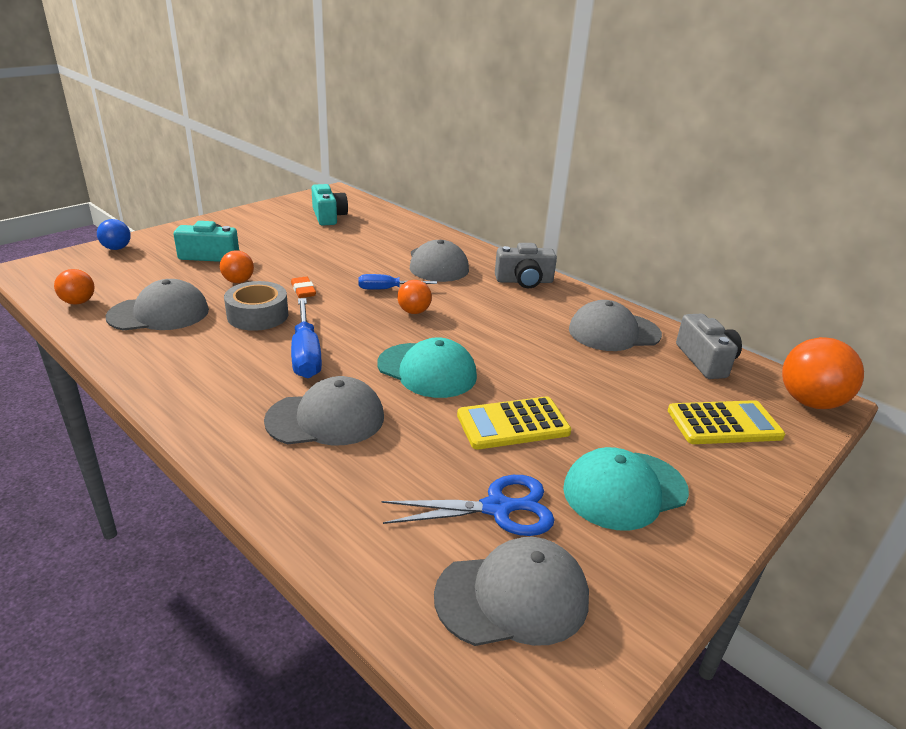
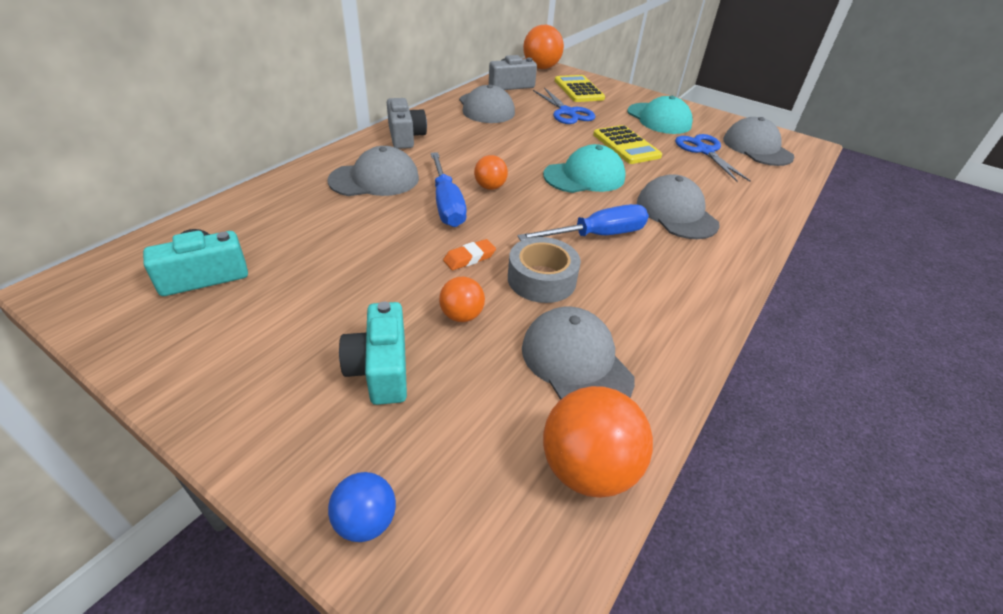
camera: 100 degrees left, 10 degrees up
orange ball [54,269,94,305] -> orange ball [543,386,653,498], size x1.77
blue screwdriver [359,274,437,290] -> blue screwdriver [431,152,467,227], size x1.55
turquoise cap [378,337,477,398] -> turquoise cap turned 45 degrees clockwise [543,144,626,193]
none -> blue scissors [533,87,596,124]

